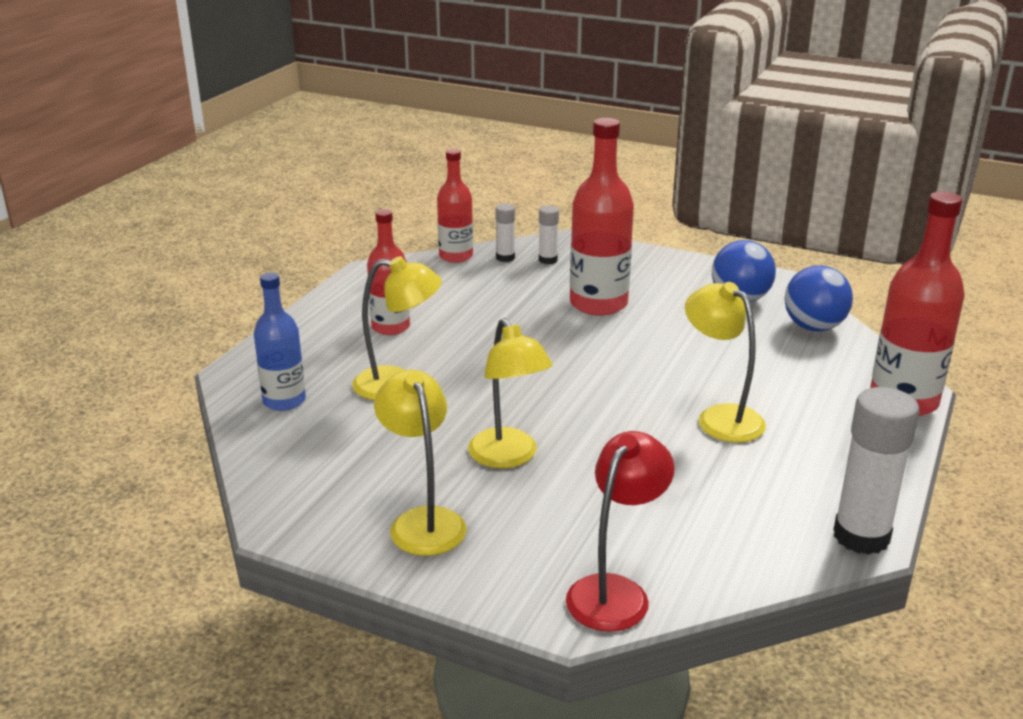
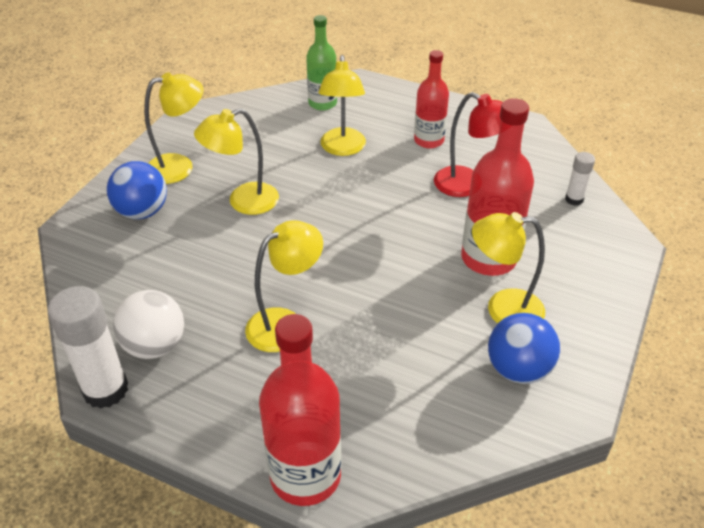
camera: 90 degrees right, 15 degrees up
blue bottle [254,273,306,411] -> green bottle [306,15,337,111]
red bottle [437,149,473,263] -> none
white glue stick [539,205,559,264] -> none
red lamp [566,431,675,632] -> red lamp moved to [434,92,503,197]
blue ball [784,266,853,332] -> blue ball moved to [107,161,167,219]
none -> white ball [113,290,184,359]
none -> yellow lamp [472,212,545,324]

